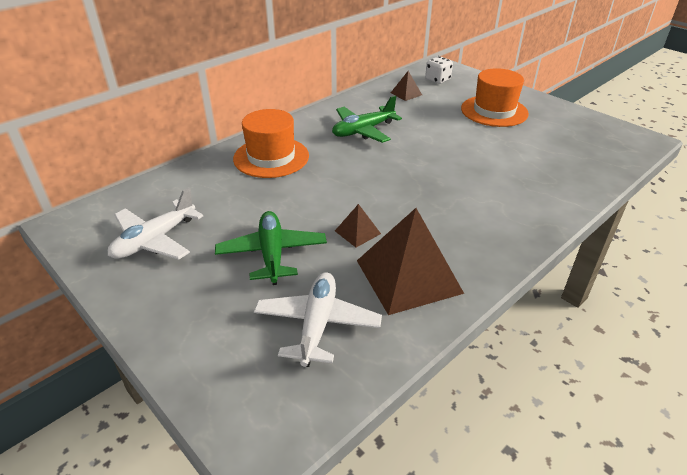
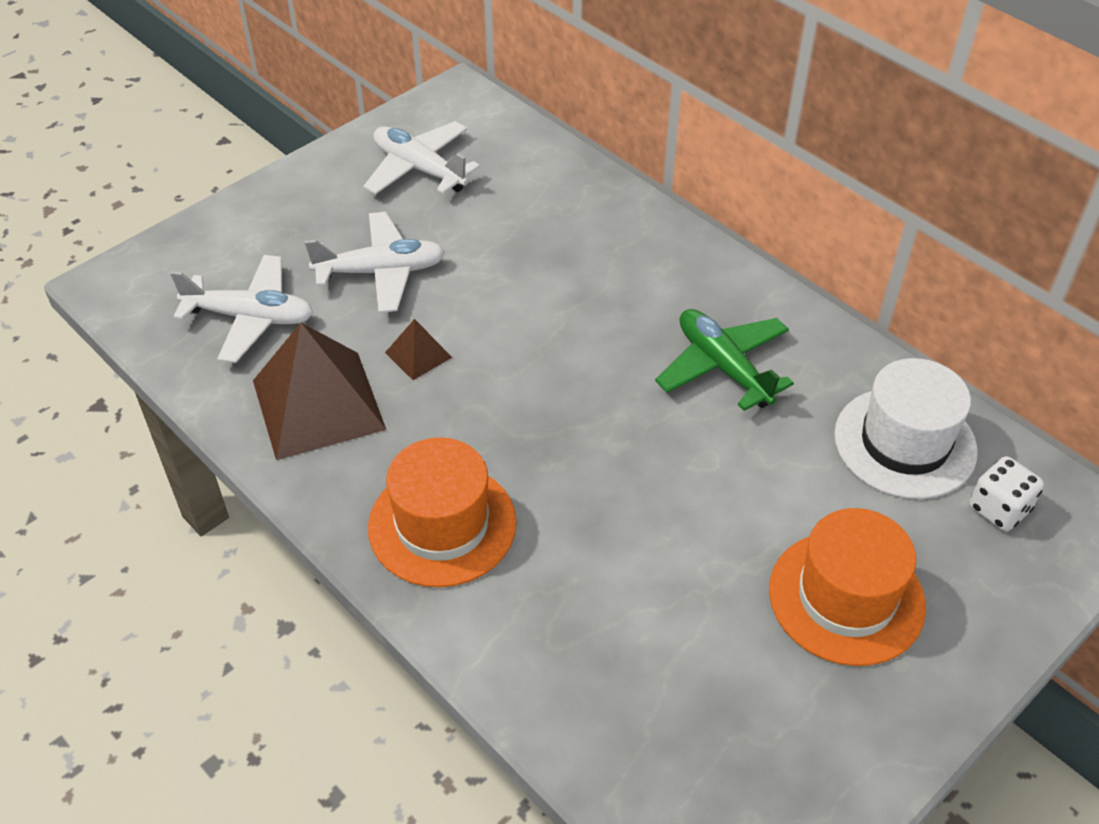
camera: 90 degrees right, 10 degrees up
green plane [215,211,327,285] -> white plane [305,212,445,313]
orange hat [233,109,309,178] -> orange hat moved to [368,437,517,587]
brown pyramid [391,71,422,101] -> white hat [834,358,978,499]

